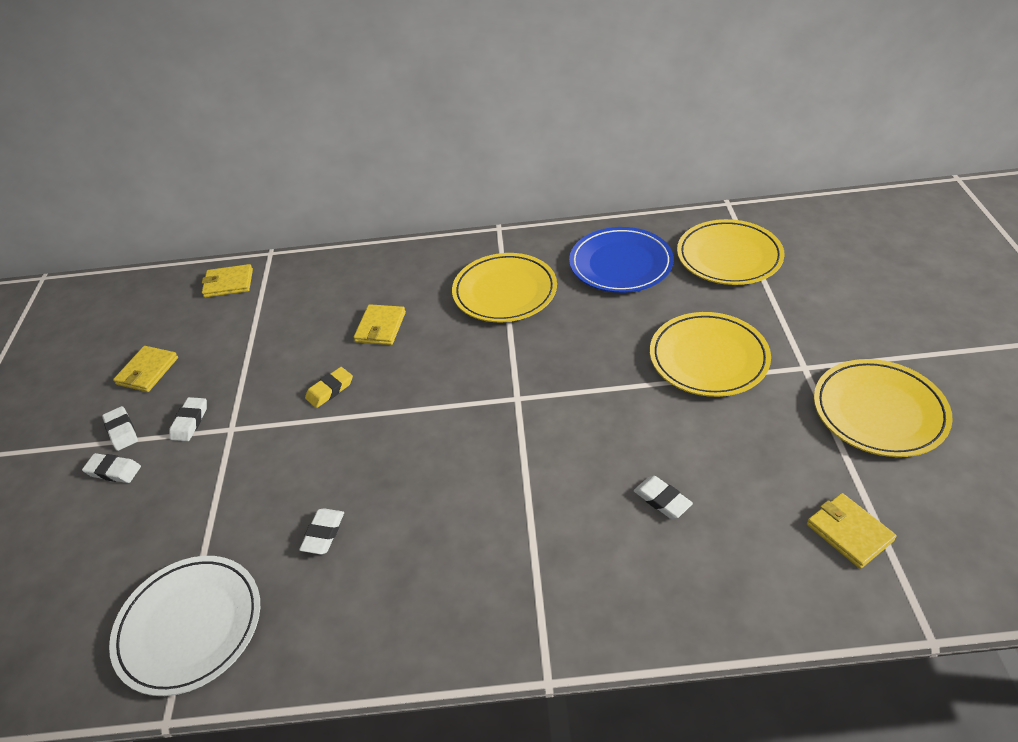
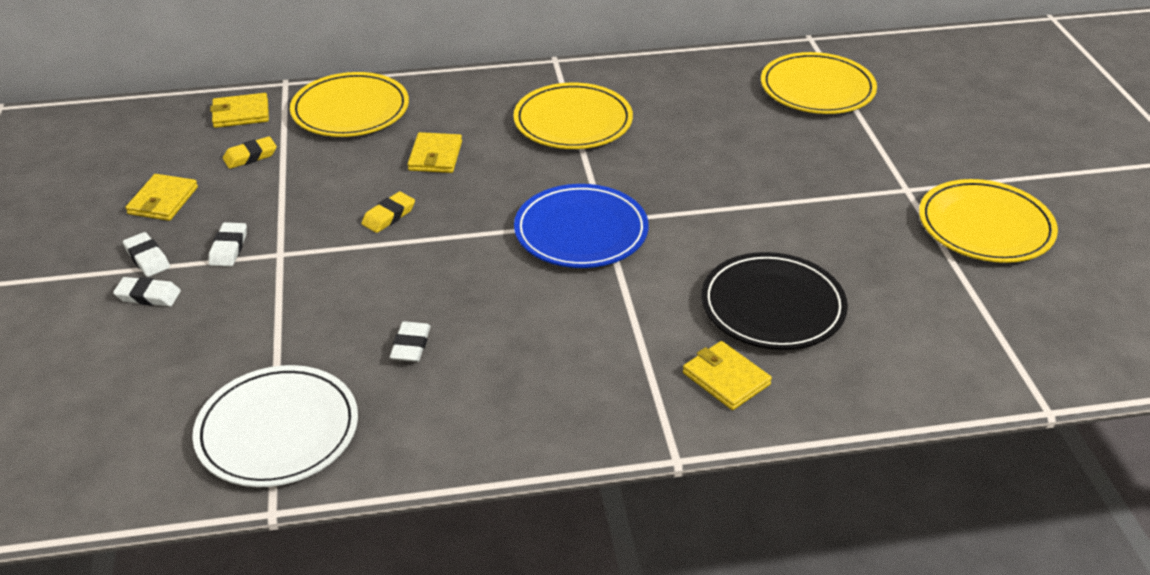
camera: 10 degrees left, 5 degrees down
blue plate [569,227,674,293] -> blue plate moved to [514,184,649,268]
white eraser [634,476,693,519] -> black plate [701,252,848,350]
yellow plate [650,312,771,397] -> yellow plate moved to [290,72,409,137]
yellow wallet [807,493,897,569] -> yellow wallet moved to [683,341,772,410]
none -> yellow eraser [223,136,277,169]

